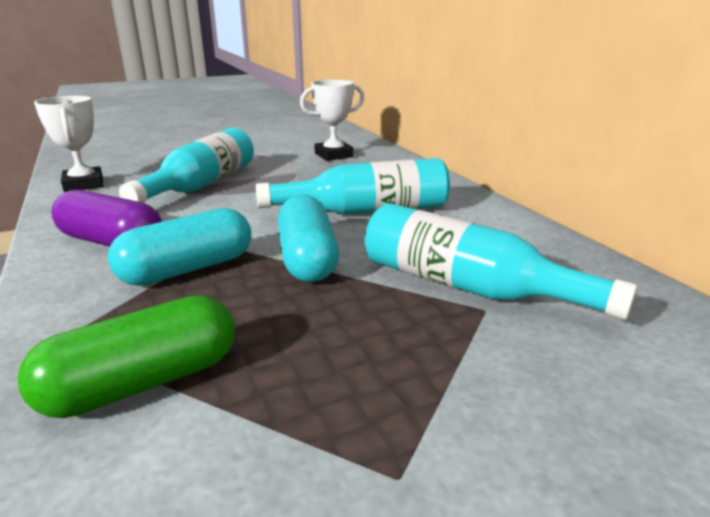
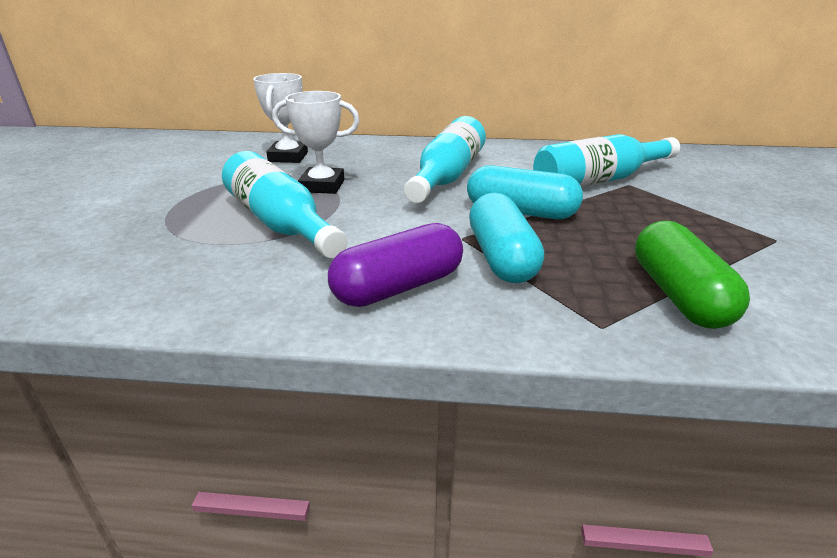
camera: 60 degrees left, 5 degrees up
white trophy [34,96,103,192] -> white trophy moved to [272,91,360,194]

